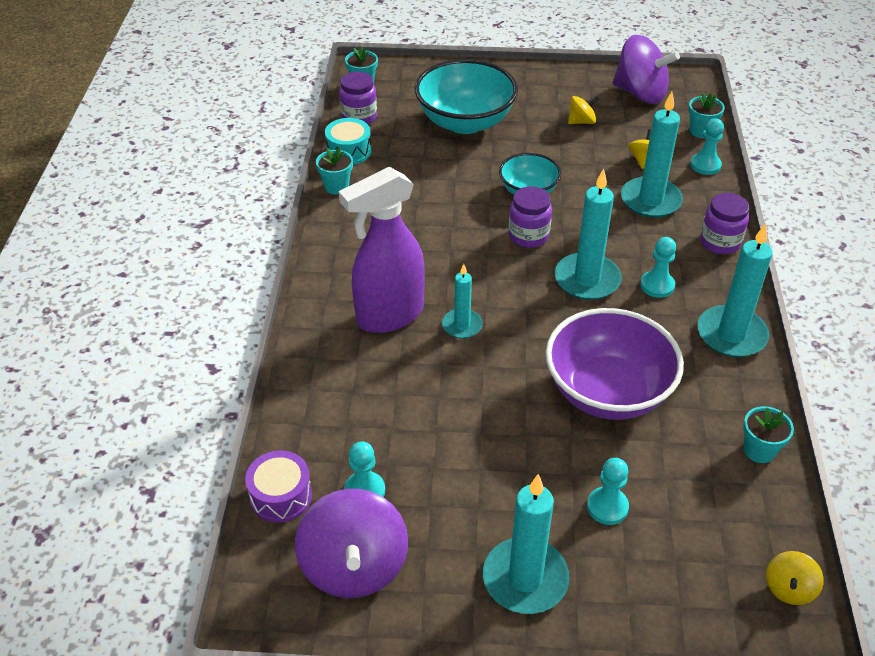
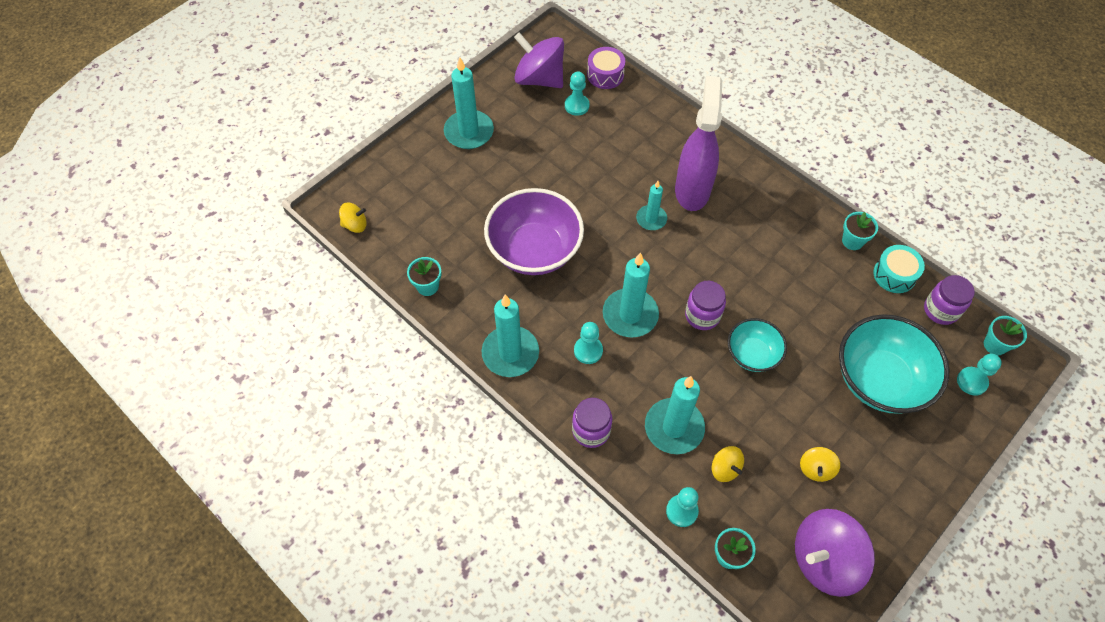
camera: 130 degrees right, 15 degrees up
turquoise pawn [587,458,629,525] -> turquoise pawn moved to [957,354,1002,396]
yellow spinning top [766,551,824,605] -> yellow spinning top turned 105 degrees clockwise [339,203,367,233]

